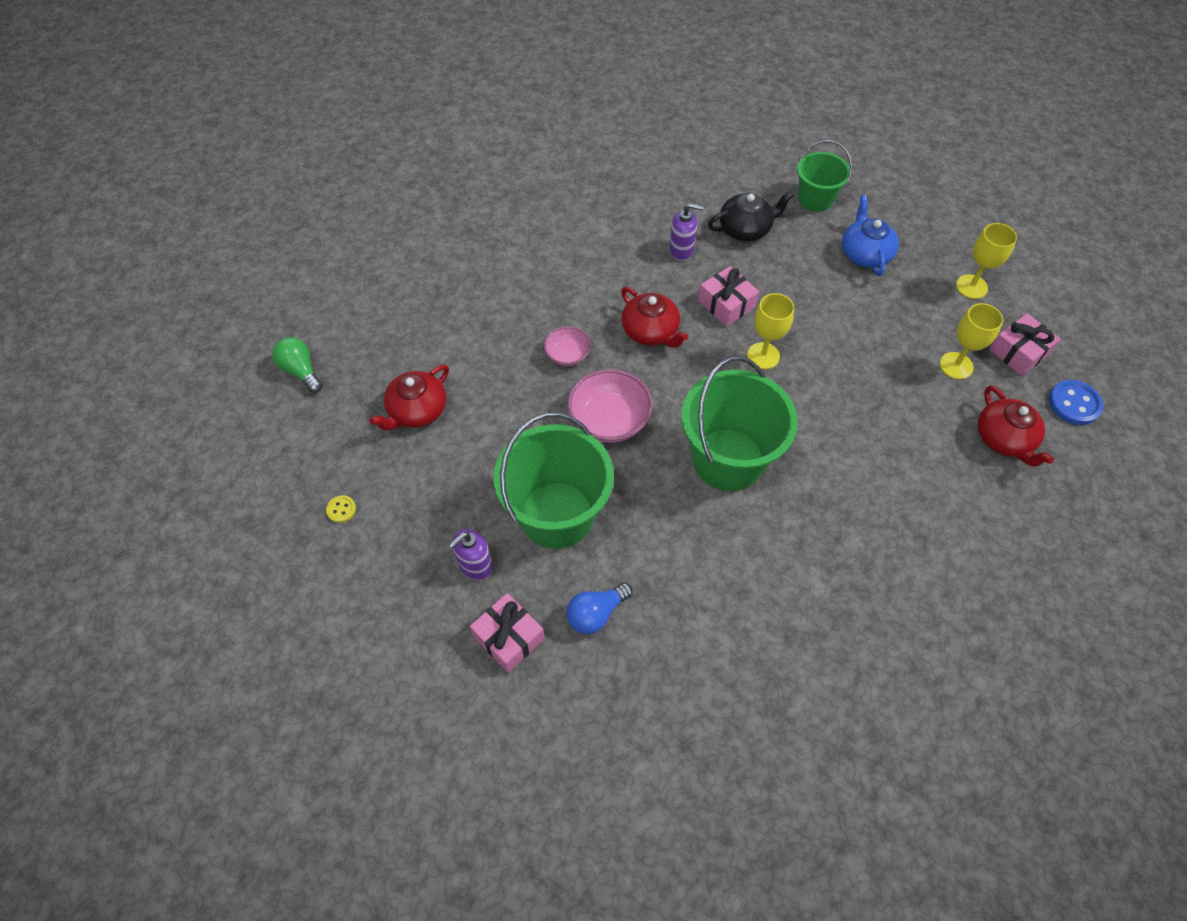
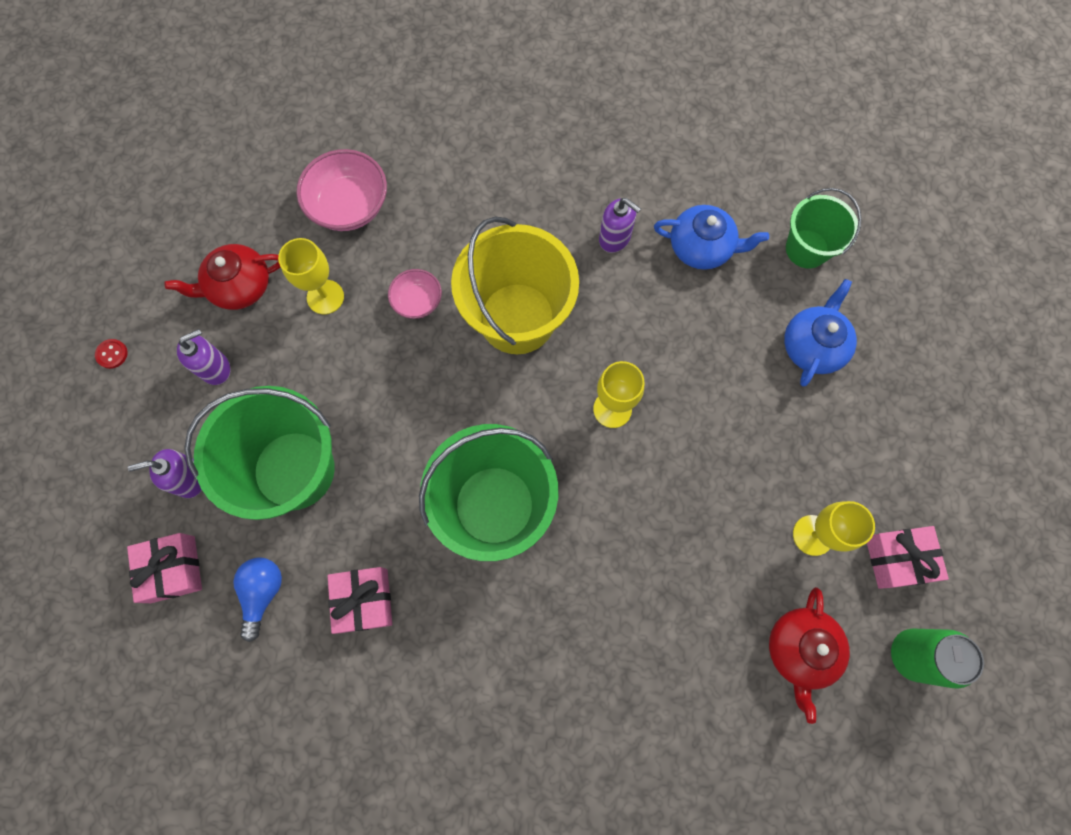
camera: 30 degrees right, 15 degrees up
green light bulb [272,337,322,393] -> none
yellow button [326,495,356,523] -> red button [95,339,128,369]
pink bowl [567,369,653,443] -> pink bowl moved to [296,149,387,231]
blue light bulb [567,583,633,634] -> blue light bulb turned 105 degrees clockwise [233,558,282,642]
red teapot [621,287,688,348] -> yellow bucket [451,216,579,354]
pink gift [698,266,759,326] -> pink gift moved to [328,567,392,634]
black teapot [708,191,794,241] -> blue teapot [654,205,769,270]
yellow goblet [956,223,1017,299] -> yellow goblet moved to [278,238,344,314]
blue button [1049,380,1103,425] -> green can [891,628,984,689]
none -> purple soap dispenser [177,329,230,385]

